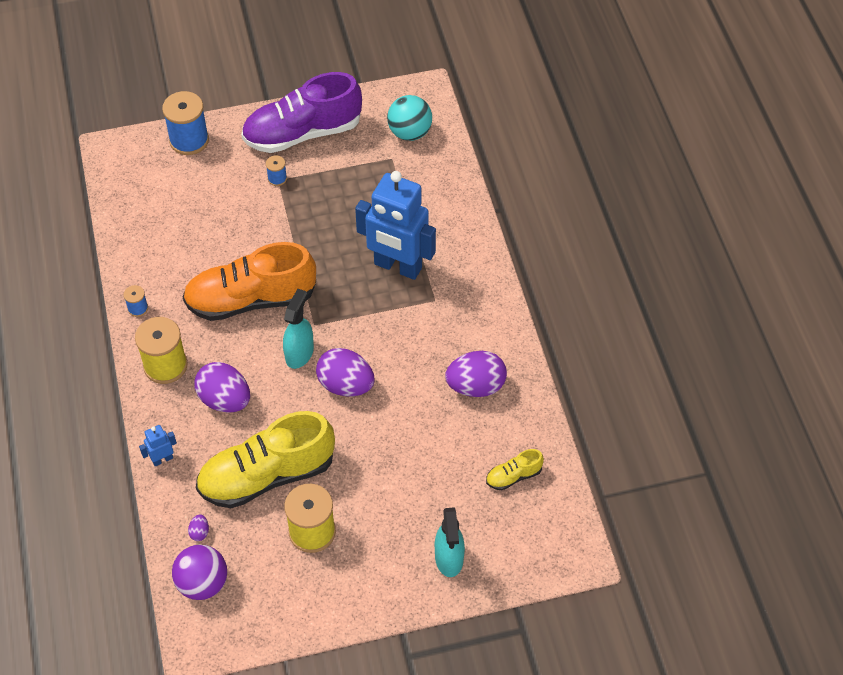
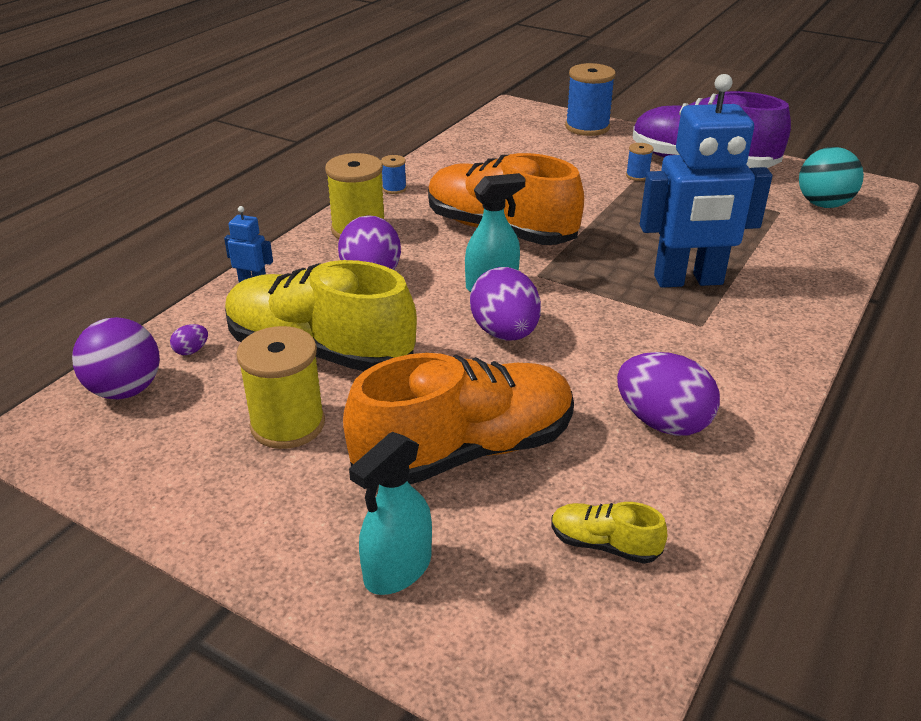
camera: 45 degrees right, 20 degrees down
blue robot [355,171,436,280] -> blue robot turned 75 degrees counterclockwise [640,74,772,288]
none -> orange shoe [343,353,574,486]

